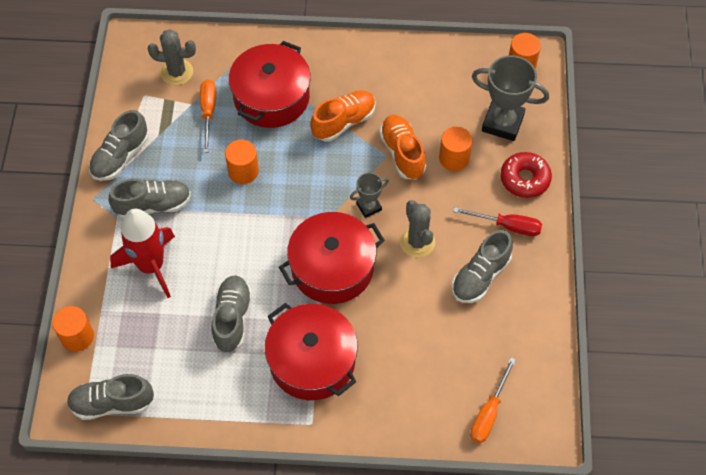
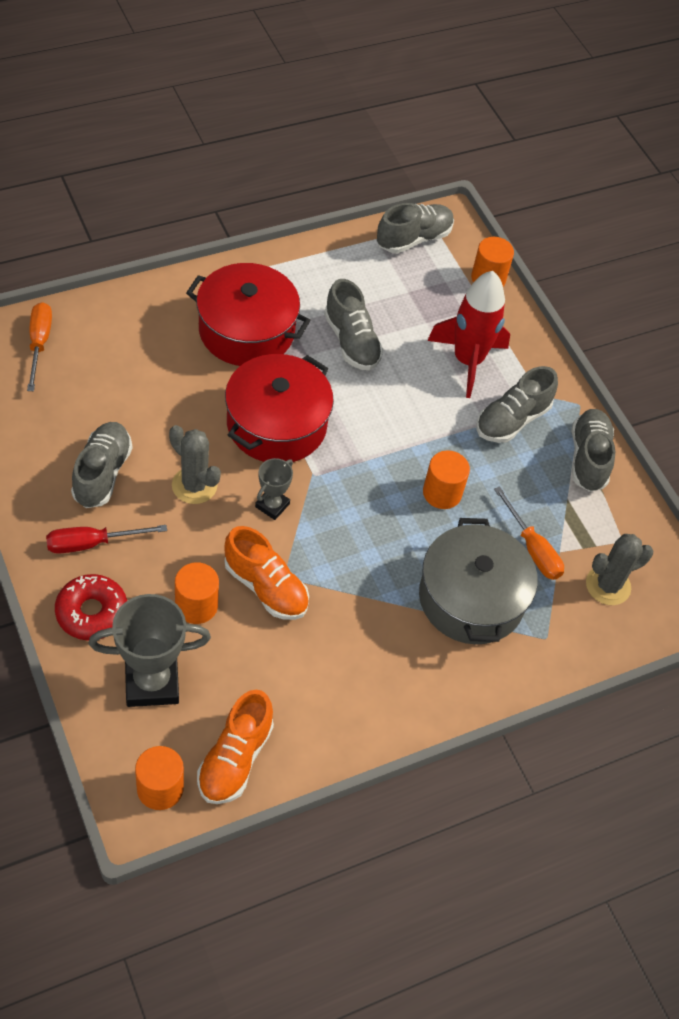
camera: 145 degrees right, 5 degrees down
red pot [229,41,311,128] -> grey pot [419,518,538,644]
orange shoe [311,90,376,142] -> orange shoe moved to [197,690,274,804]

